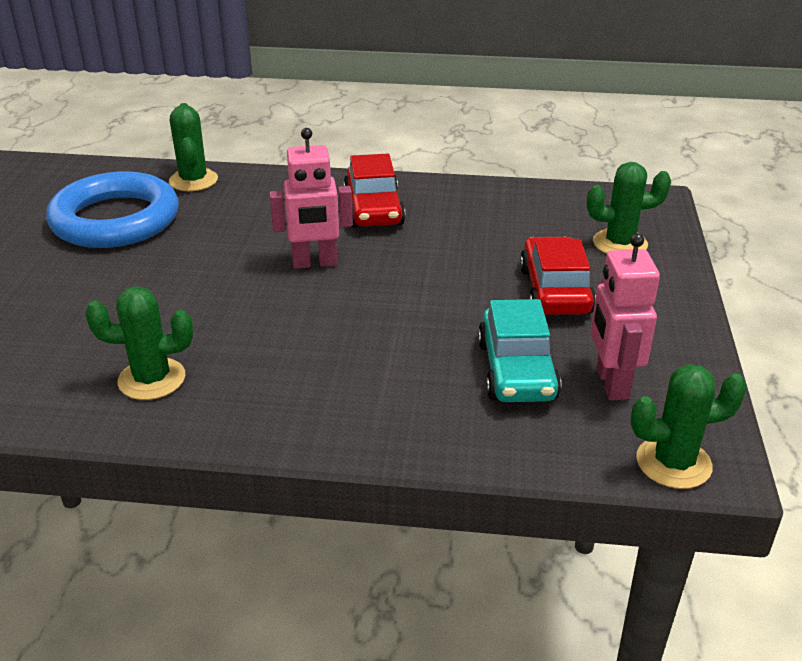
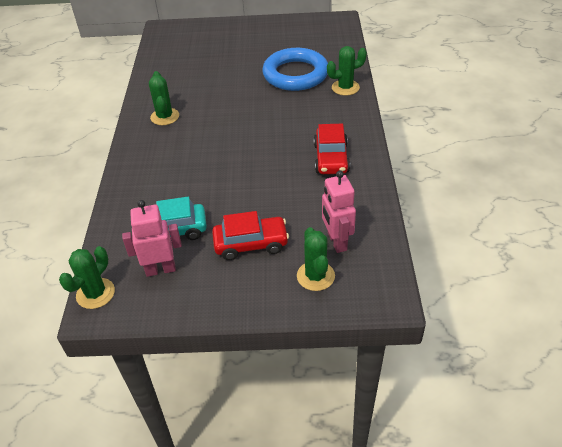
camera: 85 degrees right, 10 degrees up
pink robot [269,128,353,269] -> pink robot moved to [322,170,356,253]
red car [343,154,406,228] -> red car turned 75 degrees counterclockwise [314,124,350,174]
green cactus [630,364,747,489] -> green cactus turned 45 degrees clockwise [59,246,115,309]

